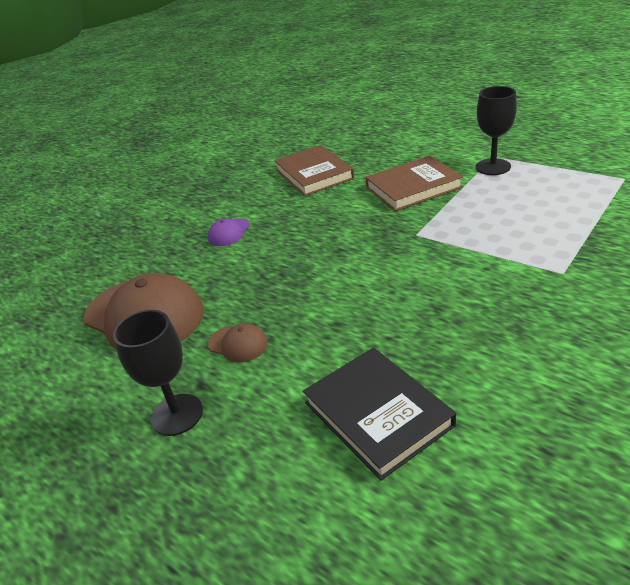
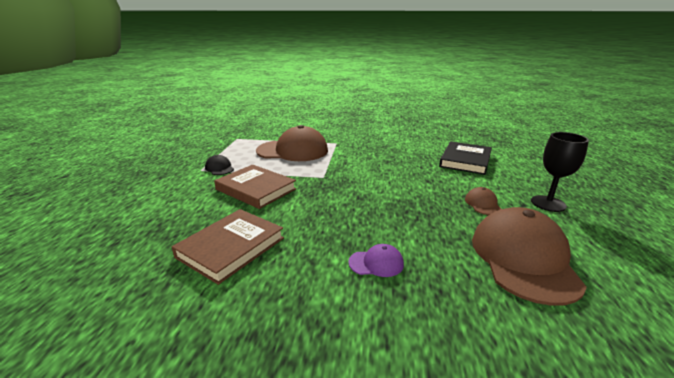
camera: 125 degrees left, 10 degrees down
black goblet [476,86,517,175] -> black cap [205,155,234,175]
none -> brown cap [256,125,328,161]

